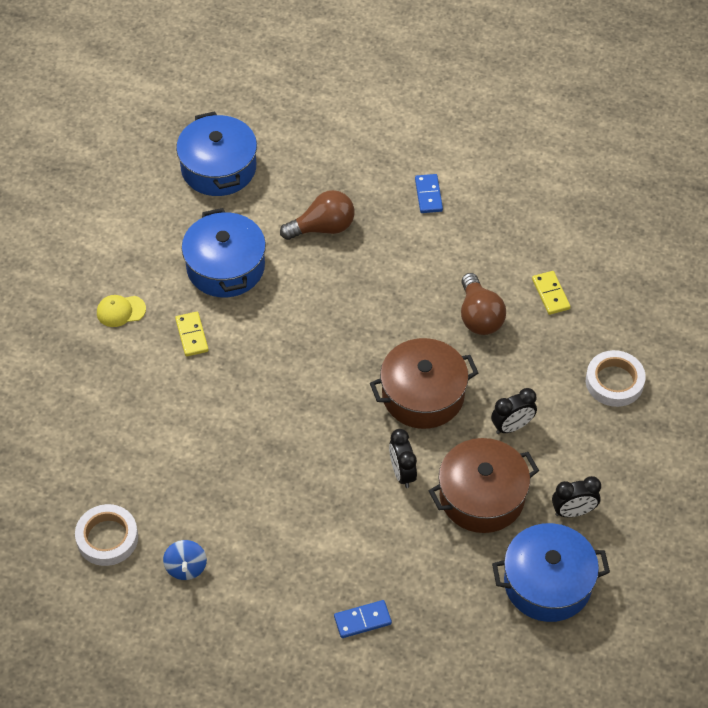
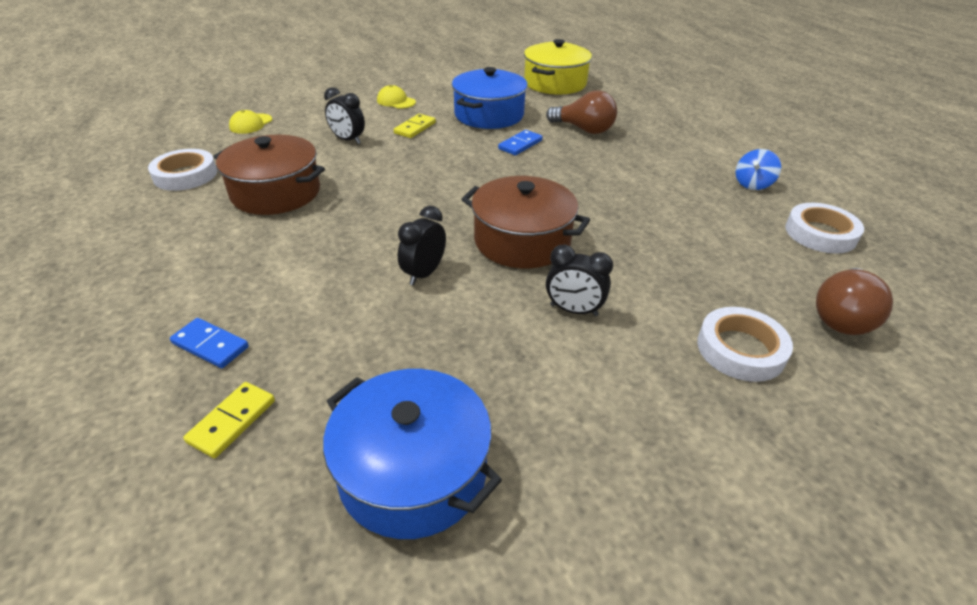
camera: 45 degrees right, 15 degrees down
blue spinning top [163,540,207,580] -> blue spinning top moved to [736,149,781,190]
blue pot [176,111,257,196] -> yellow pot [524,39,592,95]
blue domino [415,174,443,213] -> blue domino moved to [498,130,543,155]
brown pot [429,438,539,533] -> brown pot moved to [213,135,325,215]
brown light bulb [461,273,506,335] -> brown light bulb moved to [816,268,893,335]
yellow domino [532,271,571,315] -> yellow domino moved to [183,382,275,458]
black clock [552,476,601,517] -> black clock moved to [324,87,365,144]
none -> yellow cap [229,110,272,134]
none -> white tape [785,203,864,254]

